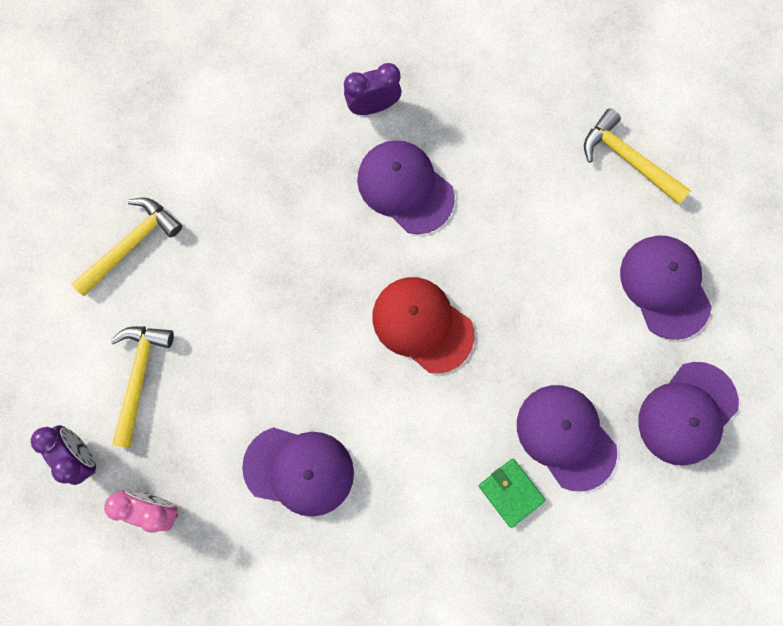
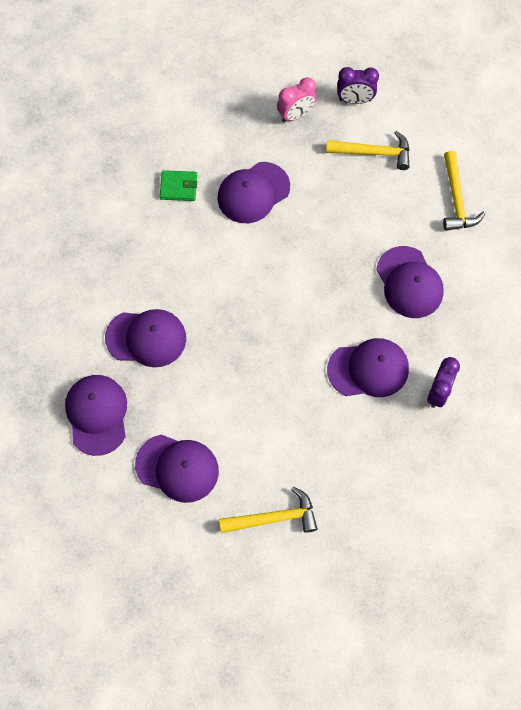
camera: 130 degrees right, 10 degrees down
yellow hammer [110,326,174,448] -> yellow hammer turned 45 degrees counterclockwise [326,131,410,170]
red cap [372,277,474,374] -> none
green wallet [479,459,546,528] -> green wallet moved to [160,170,197,201]
none -> purple cap [376,246,444,318]

